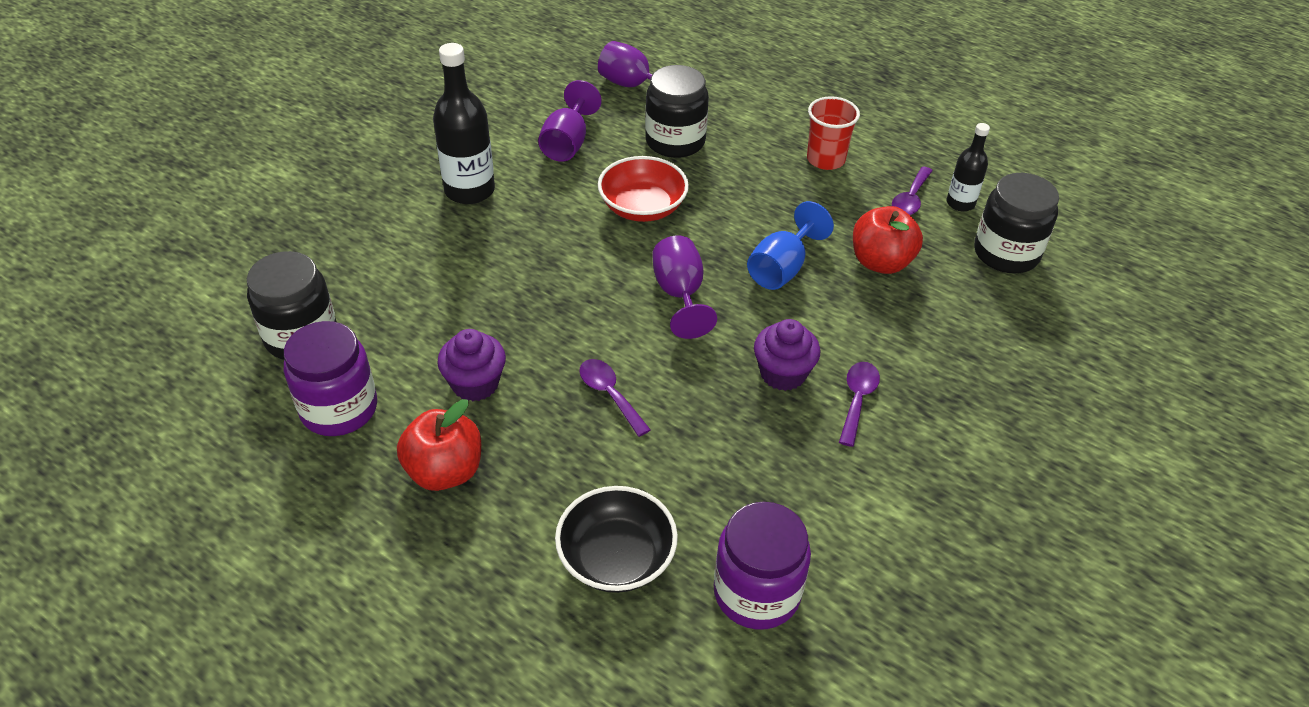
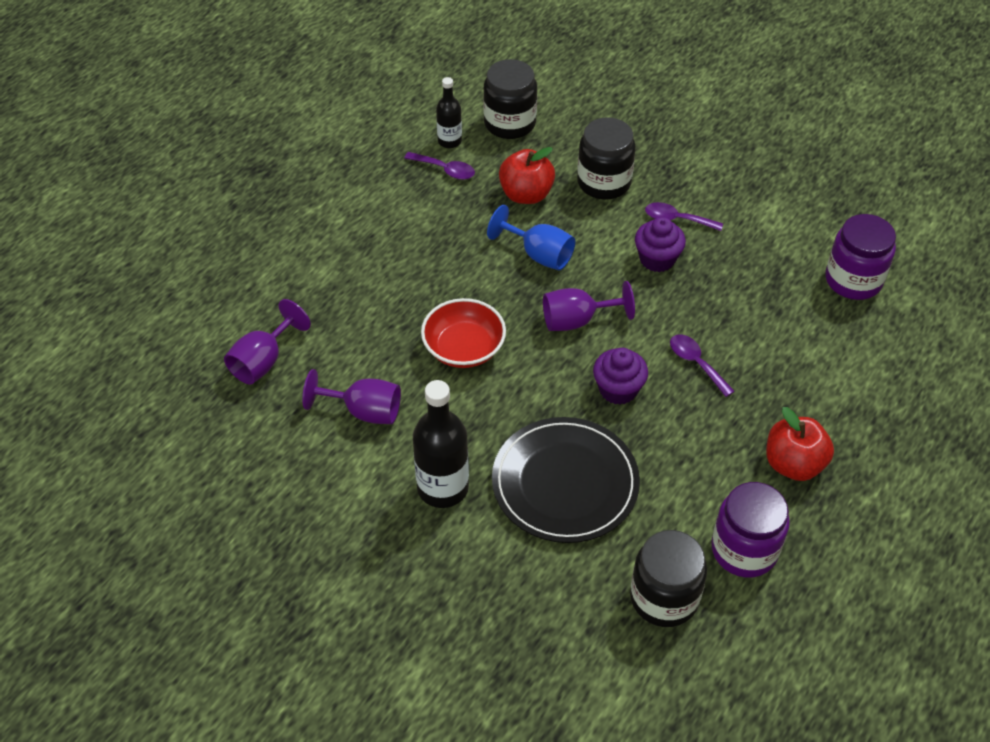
camera: 90 degrees left, 5 degrees up
purple cupcake [437,329,506,401] -> purple cupcake moved to [593,348,648,405]
black bowl [555,486,678,593] -> none
purple spoon [579,359,651,437] -> purple spoon turned 90 degrees clockwise [670,334,735,397]
black jar [645,65,709,158] -> black jar moved to [577,117,636,200]
red cup [807,96,860,170] -> none
none -> black plate [492,417,640,543]

